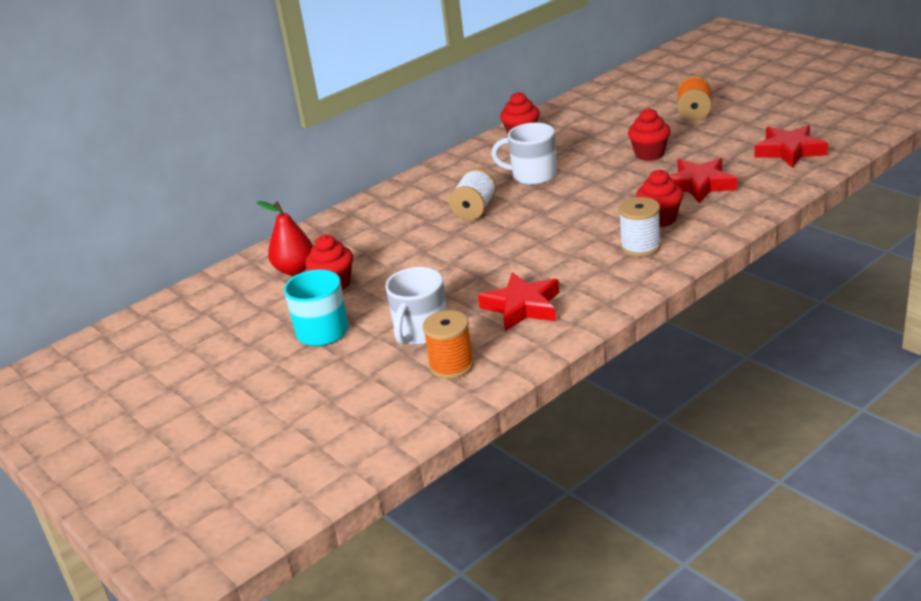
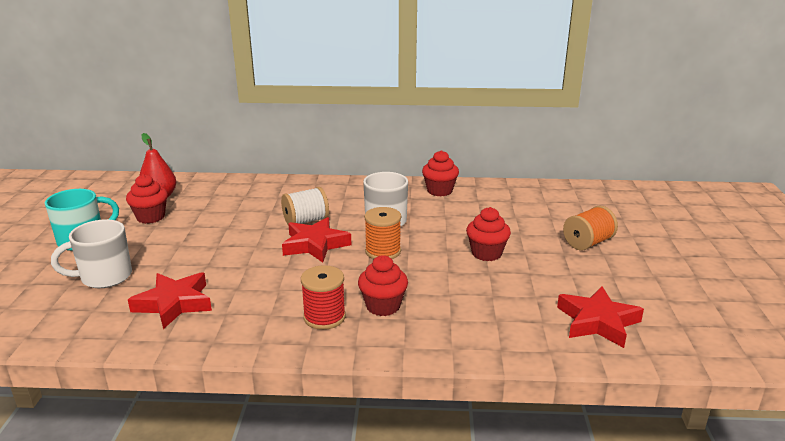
camera: 40 degrees right, 5 degrees down
orange spool [423,310,474,379] -> orange spool moved to [364,207,401,259]
white spool [619,197,661,257] -> red spool [301,265,346,330]
red star [669,158,737,204] -> red star moved to [282,217,351,263]

